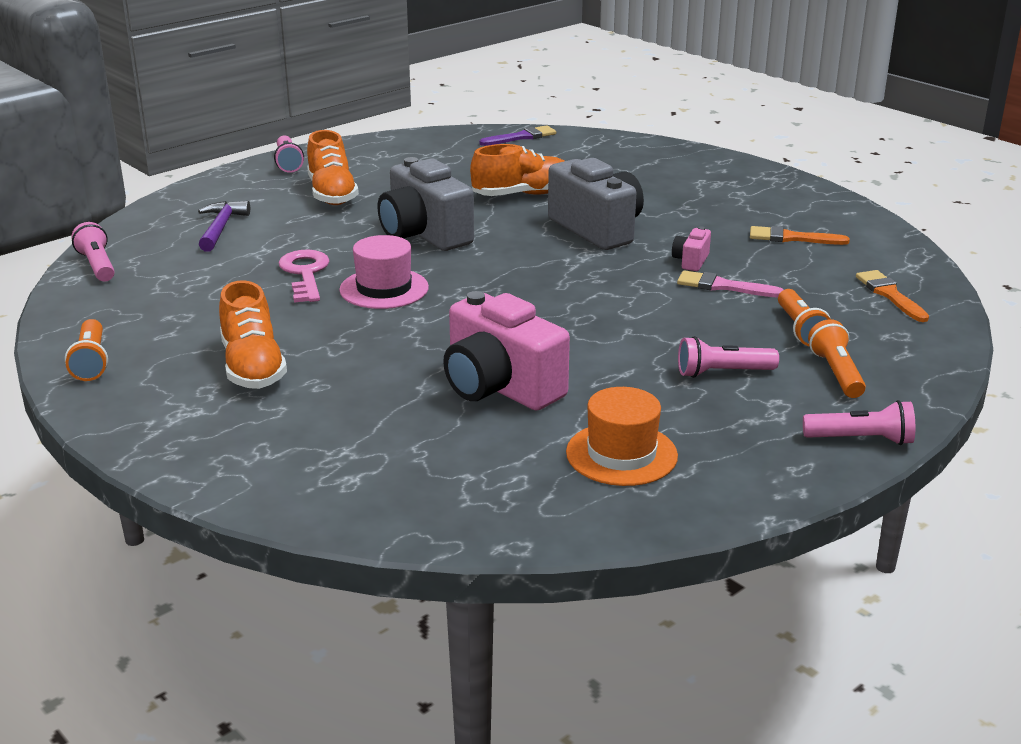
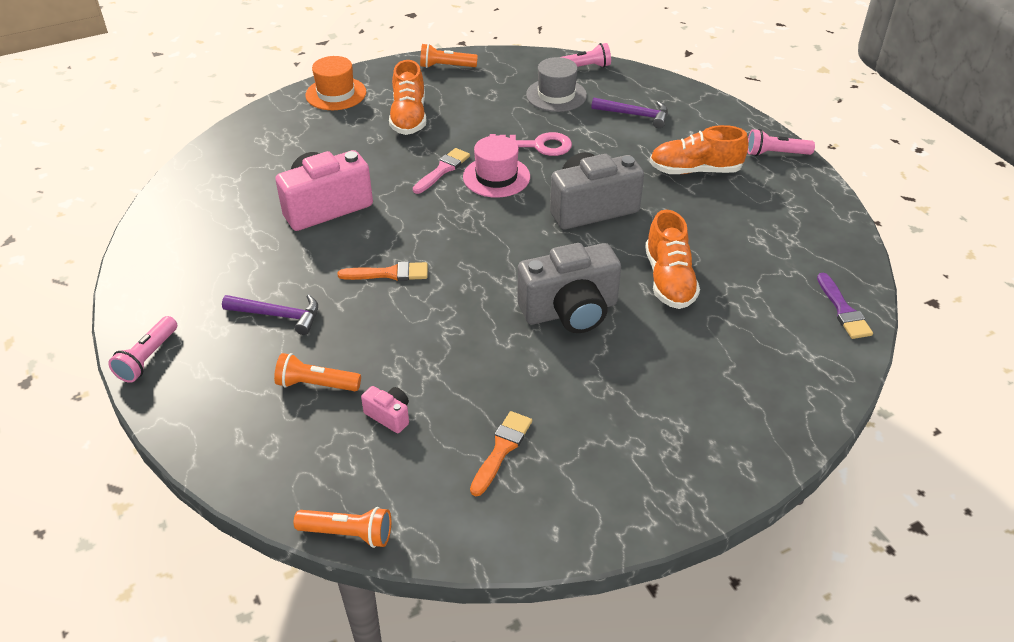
camera: 105 degrees right, 15 degrees up
orange shoe [219,280,287,389] -> orange shoe turned 90 degrees counterclockwise [389,60,426,135]
orange hat [566,387,678,486] -> orange hat moved to [305,56,366,110]
pink camera [672,226,711,271] -> pink camera moved to [361,386,409,433]
pink brush [677,270,783,297] -> pink brush moved to [413,148,470,194]
pink flashlight [678,336,779,378] -> purple hammer [222,294,318,335]
orange flashlight [808,319,866,398] -> orange flashlight moved to [294,507,391,548]
orange brush [856,270,929,322] -> orange brush moved to [338,262,428,281]
none -> grey hat [526,57,587,112]

